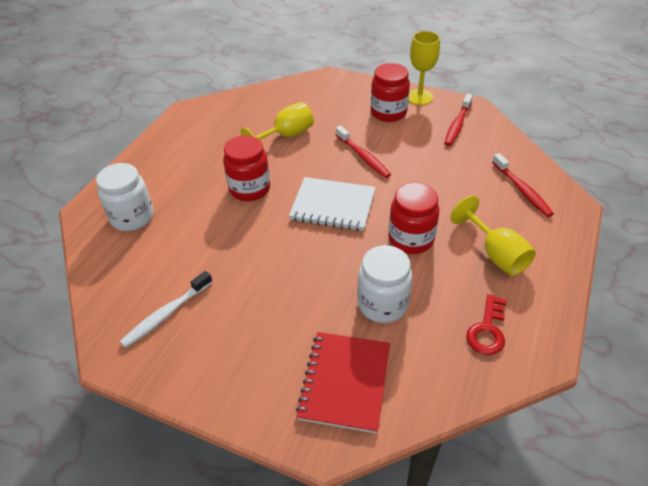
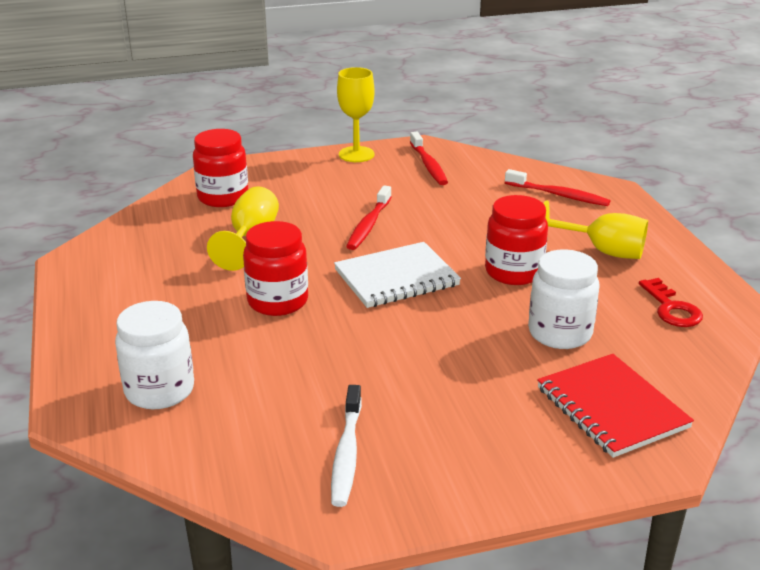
camera: 40 degrees left, 15 degrees down
red toothbrush [336,126,391,178] -> red toothbrush turned 90 degrees clockwise [346,186,392,250]
red jar [371,63,410,122] -> red jar moved to [193,129,248,207]

